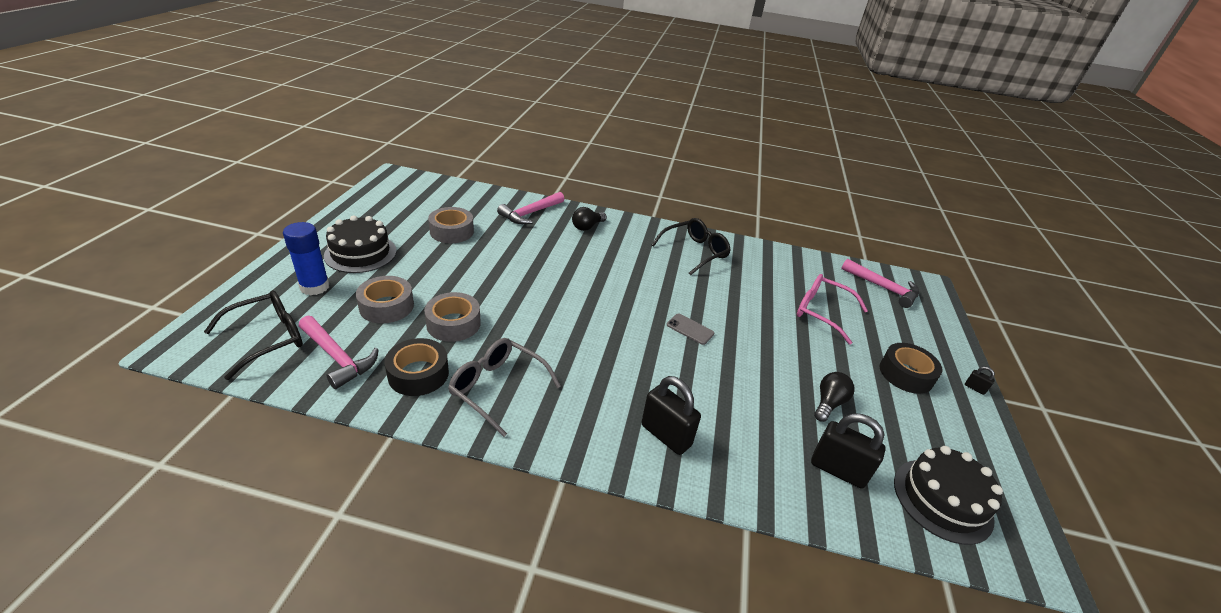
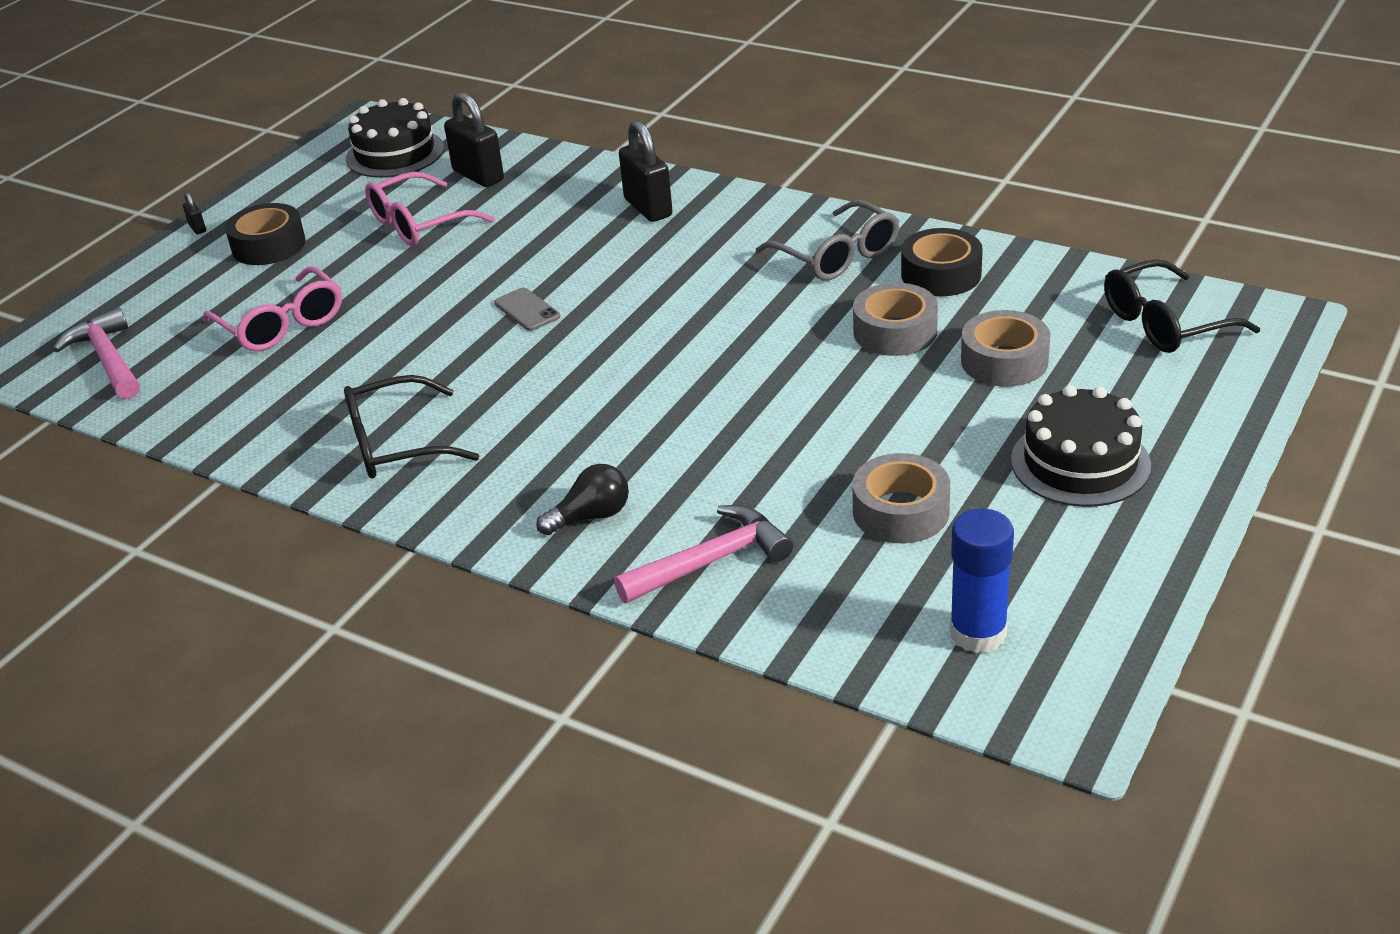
camera: 155 degrees left, 0 degrees up
blue glue stick [283,222,330,295] -> blue glue stick moved to [950,509,1014,653]
pink hammer [299,316,379,389] -> none
black light bulb [814,372,855,422] -> pink glasses [365,172,494,246]

